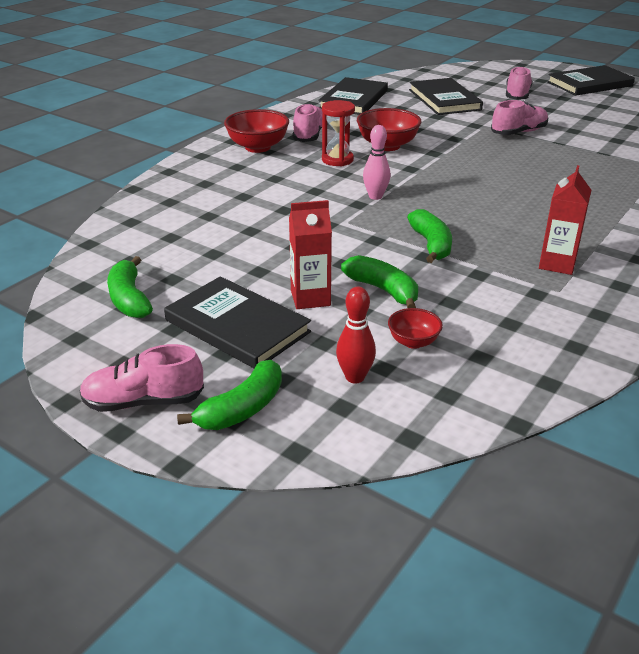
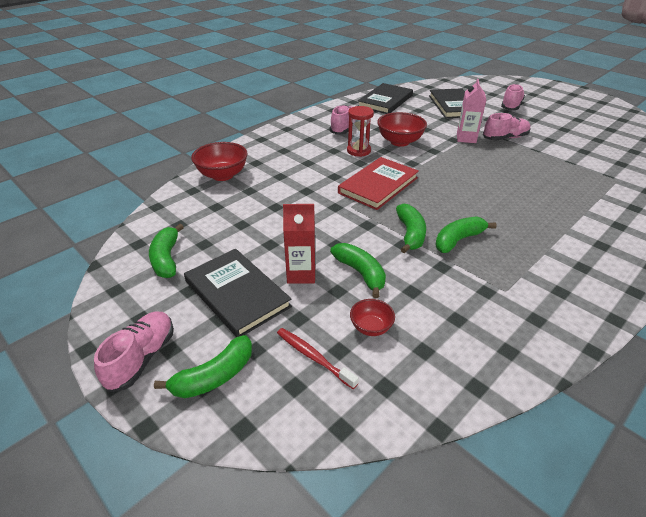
camera: 10 degrees right, 5 degrees up
pink shoe [79,344,204,412] -> pink shoe turned 105 degrees clockwise [94,312,174,392]
red bowl [224,109,289,153] -> red bowl moved to [191,142,248,181]
red bowling pin [336,286,376,383] -> red toothbrush [277,328,359,389]
pink bowling pin [363,125,391,200] -> red book [338,157,419,210]
red carton [539,165,591,275] -> none
black book [547,65,635,96] -> none
none -> green banana [435,216,497,253]
none -> pink carton [457,79,486,143]

